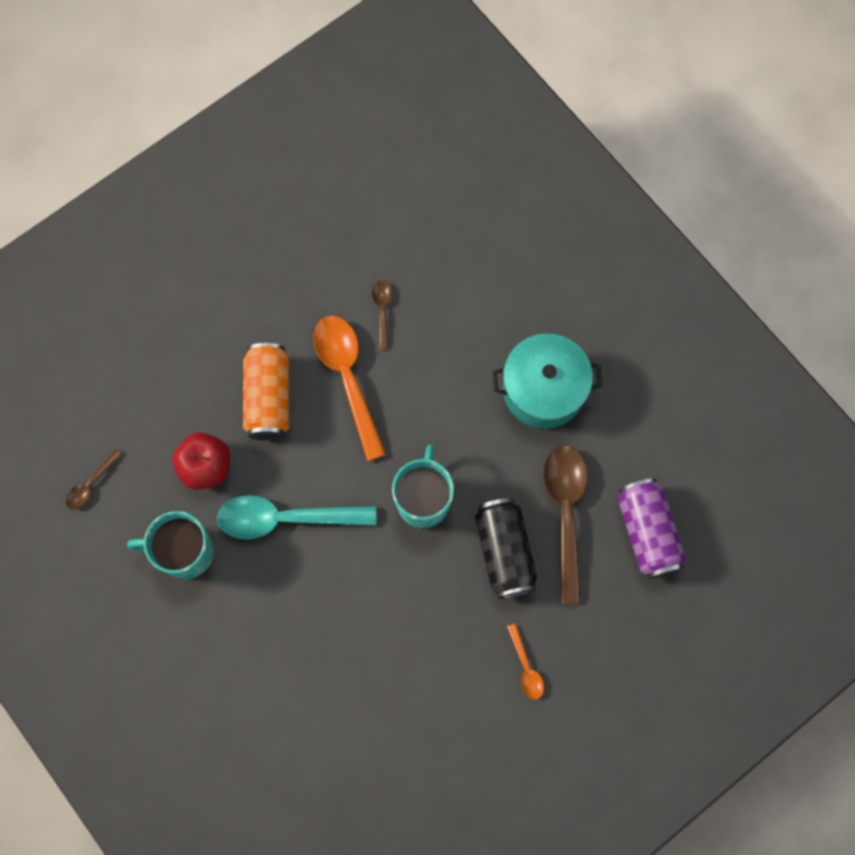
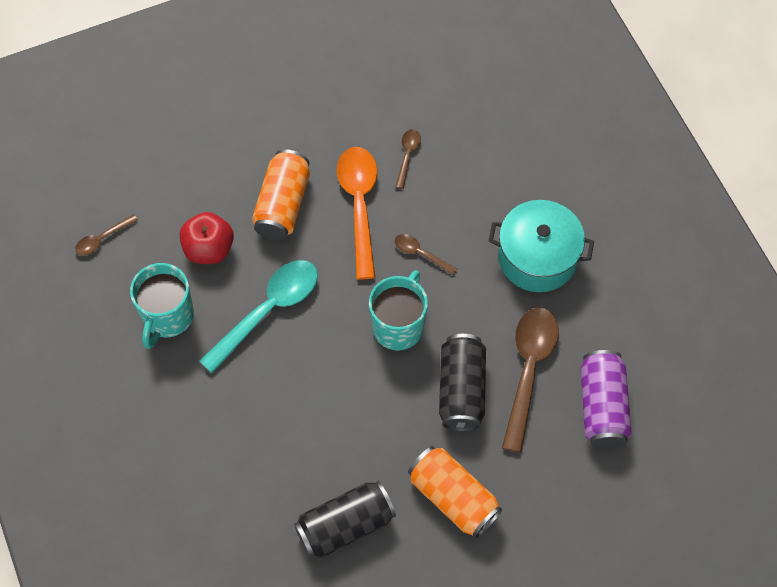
camera: 15 degrees right, 10 degrees down
turquoise mug [127,511,214,579] -> turquoise mug turned 90 degrees counterclockwise [130,263,194,349]
turquoise spoon [217,495,377,540] -> turquoise spoon turned 120 degrees clockwise [199,260,318,373]
orange spoon [507,624,544,699] -> orange can [408,446,502,538]
none -> black can [294,481,396,559]
none -> brown spoon [395,234,457,275]

